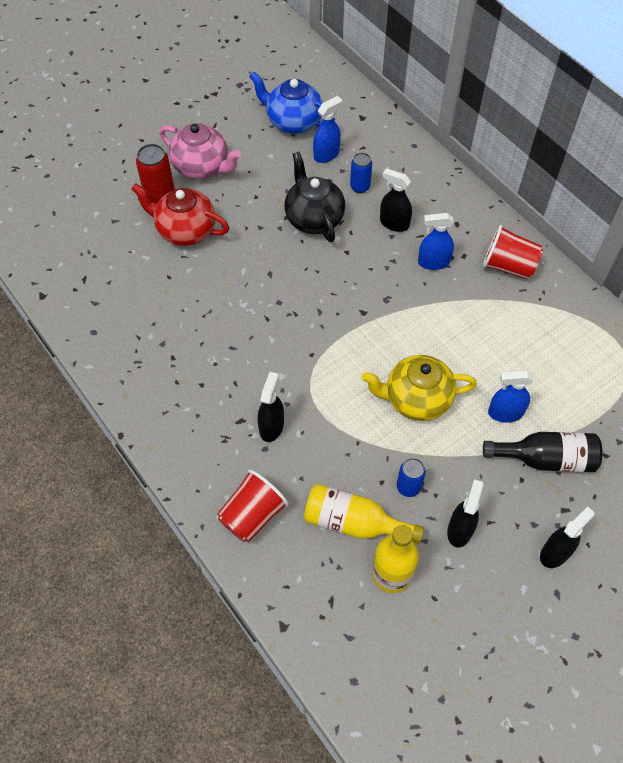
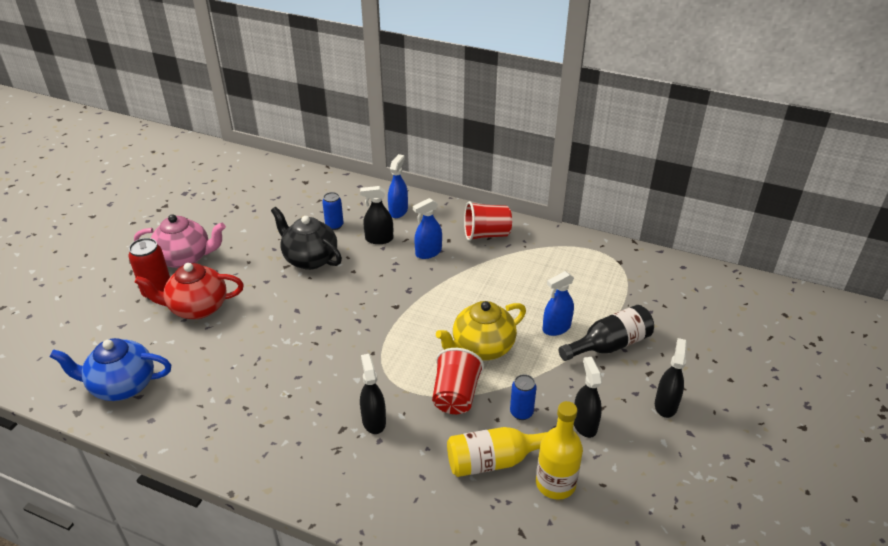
camera: 30 degrees left, 20 degrees down
red cup [217,470,289,542] -> red cup moved to [432,348,484,414]
blue teapot [249,72,335,134] -> blue teapot moved to [50,338,171,401]
blue spray bottle [313,96,342,163] -> blue spray bottle moved to [388,154,408,218]

